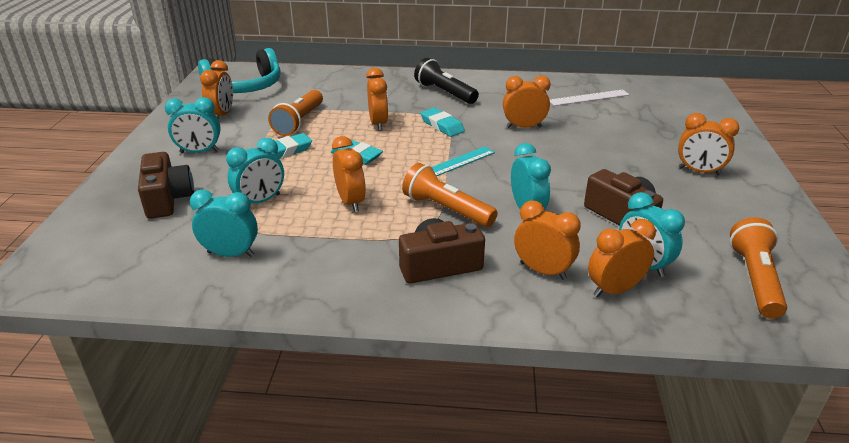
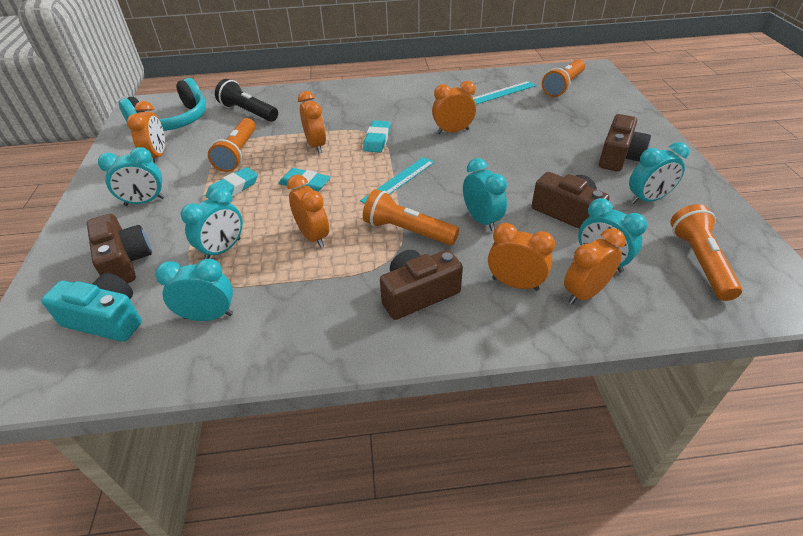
camera: 10 degrees left, 10 degrees up
black flashlight [414,58,479,104] -> black flashlight moved to [215,79,278,122]
turquoise eraser [420,108,465,137] -> turquoise eraser turned 60 degrees clockwise [363,120,391,153]
white ruler [550,90,630,106] -> turquoise ruler [473,81,536,104]
orange clock [678,113,739,176] -> brown camera [599,114,651,172]
none -> turquoise camera [41,273,142,342]
none -> orange flashlight [542,59,585,97]
none -> turquoise clock [629,142,689,204]

